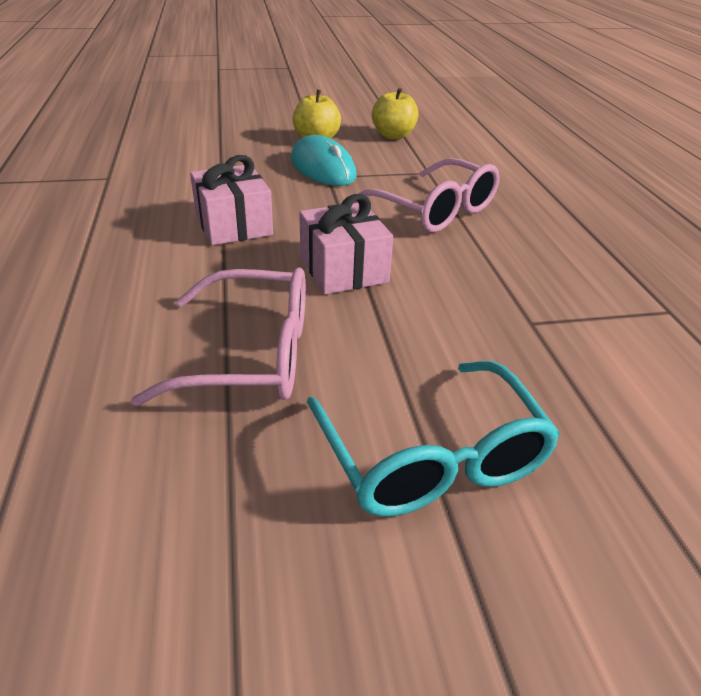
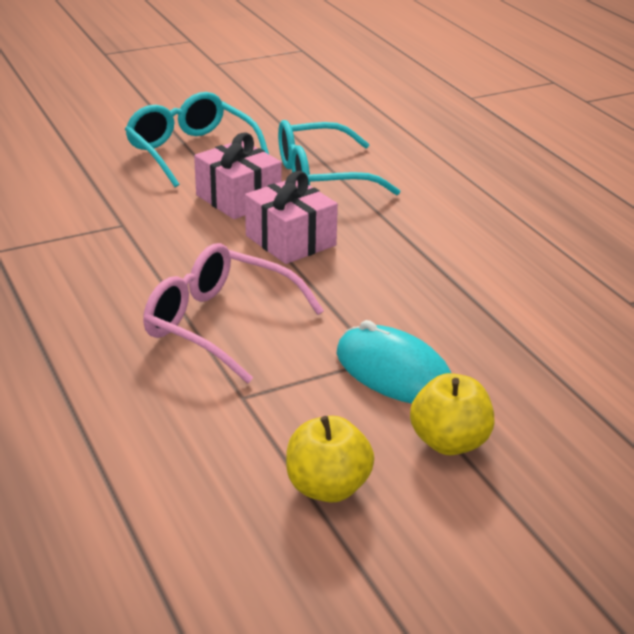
camera: 165 degrees right, 5 degrees down
pink glasses [131,267,306,406] -> turquoise glasses [278,120,400,195]
pink gift [190,155,273,245] -> pink gift moved to [194,132,282,219]

